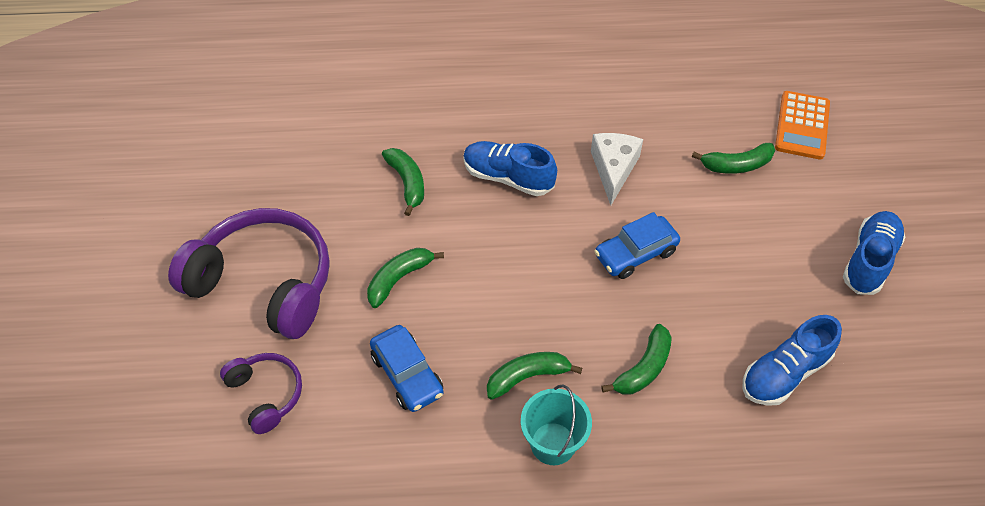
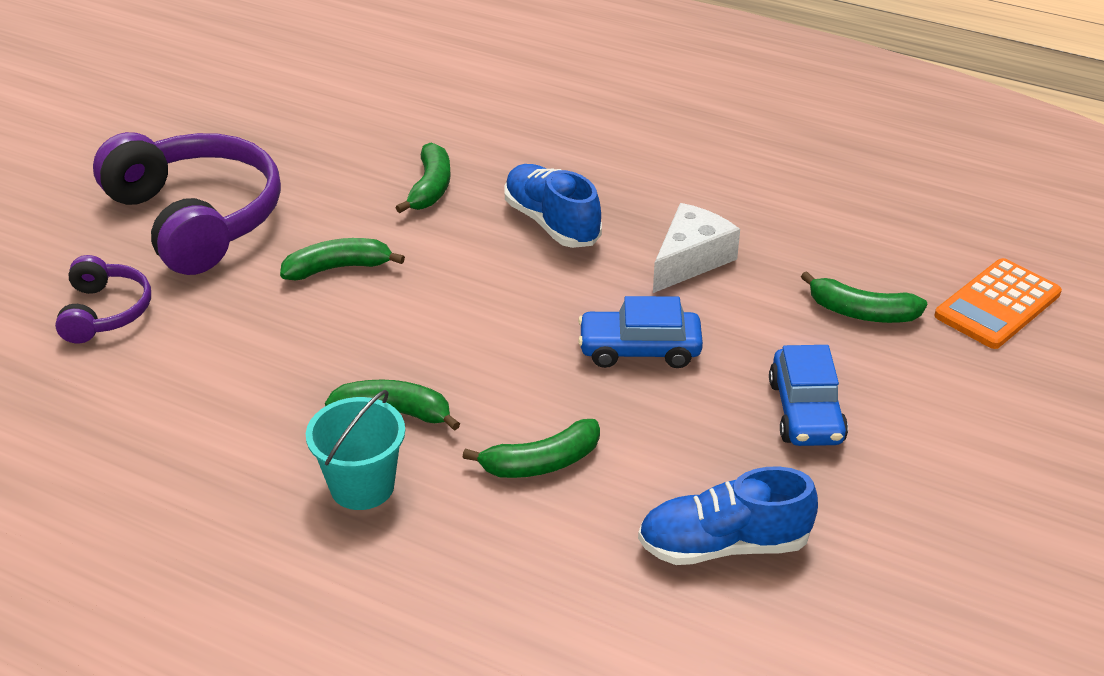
camera: 30 degrees right, 15 degrees down
blue car [370,325,444,412] -> blue car moved to [769,345,848,446]
blue shoe [843,211,905,295] -> none

